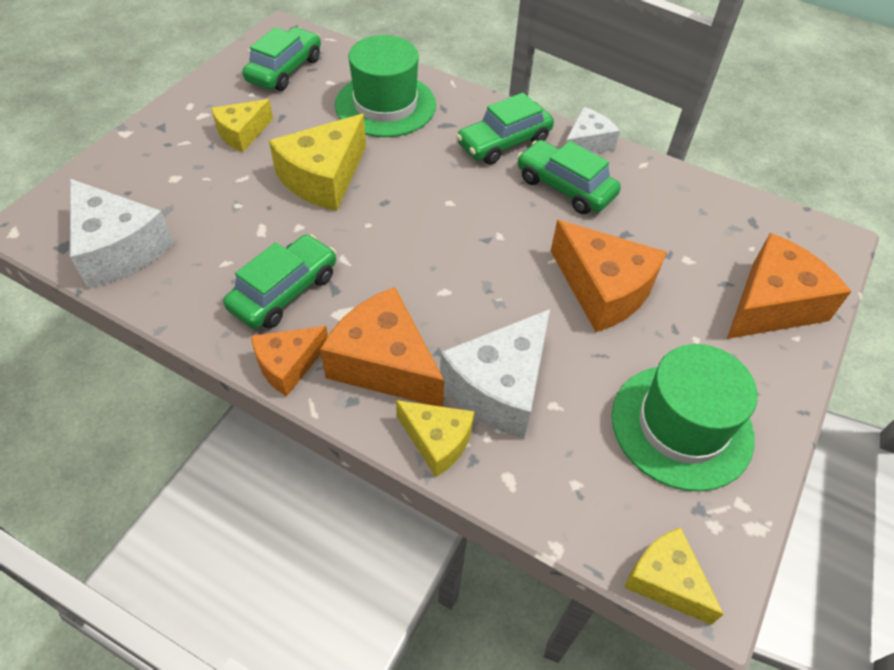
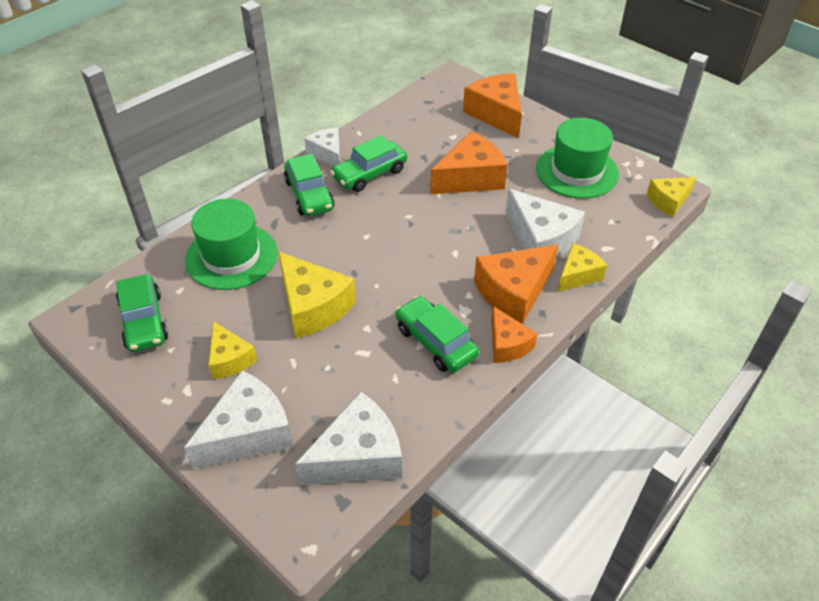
camera: 75 degrees left, 5 degrees down
green car [242,27,321,91] -> green car turned 150 degrees counterclockwise [116,274,168,352]
none -> white cheese [184,370,293,469]

